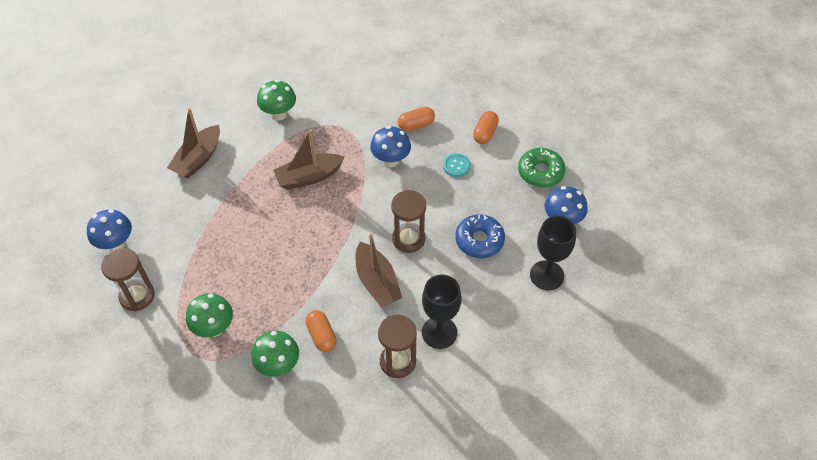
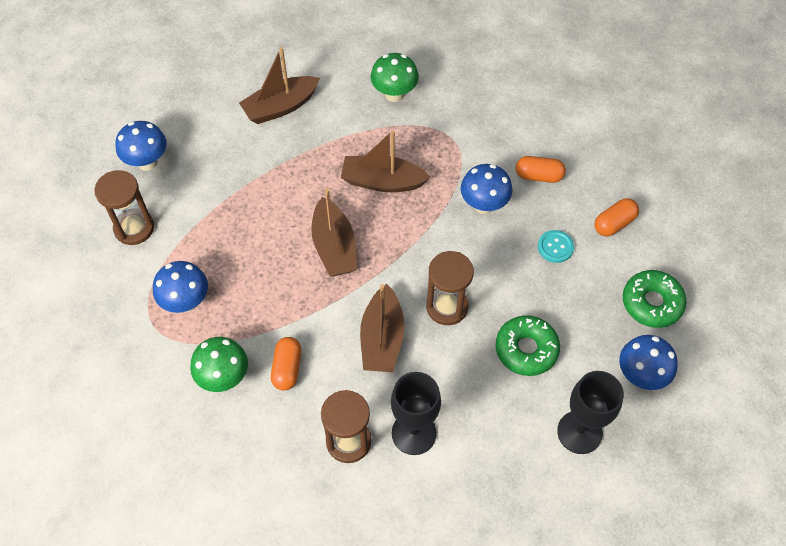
camera: 30 degrees right, 5 degrees up
green mushroom [186,293,233,337] -> blue mushroom [153,261,208,313]
blue donut [455,214,505,258] -> green donut [496,315,560,376]
none -> brown boat [311,189,357,276]

